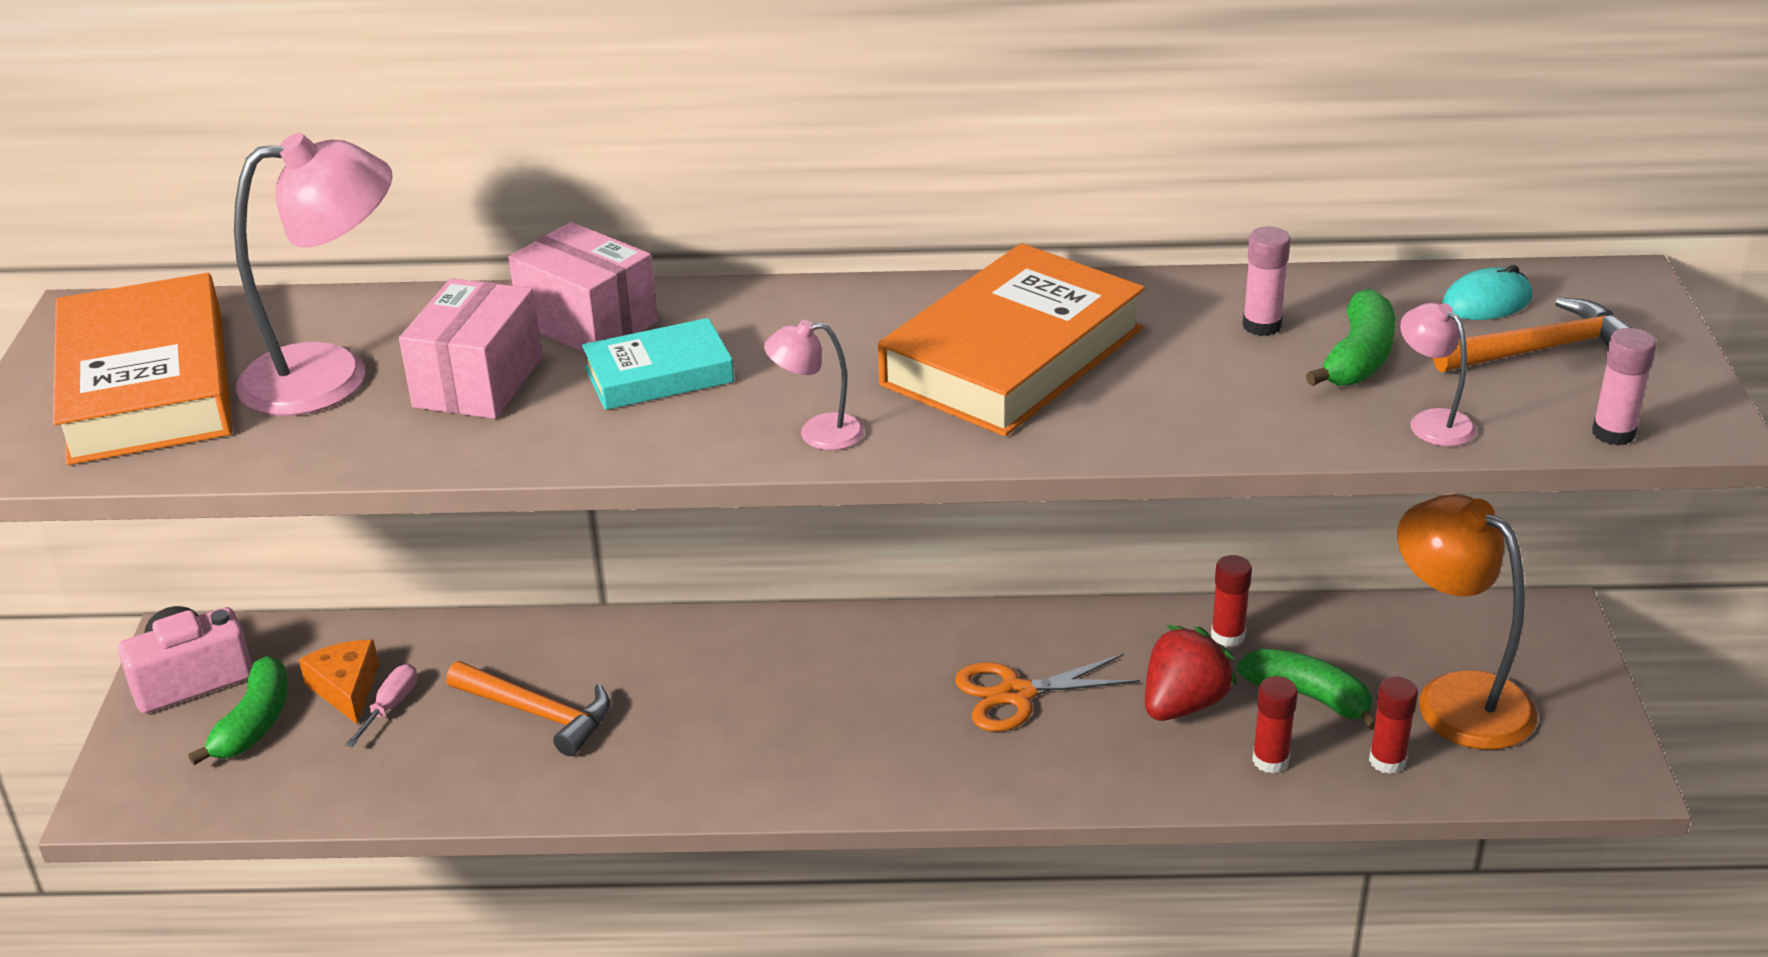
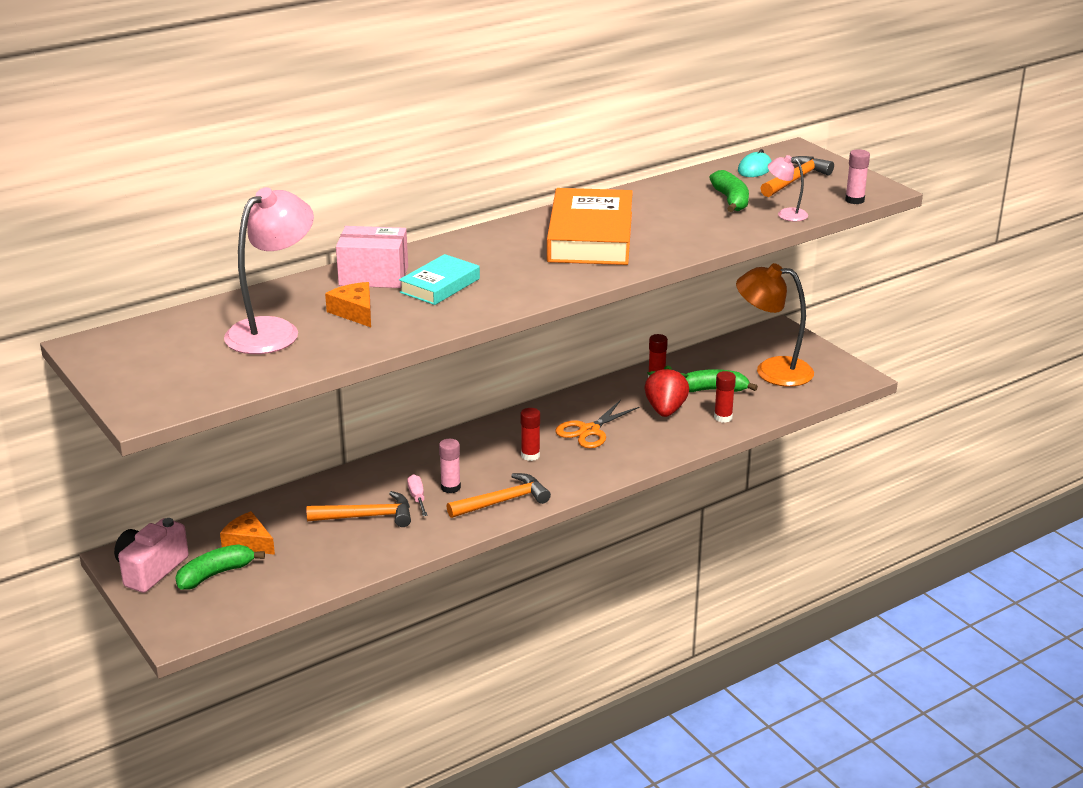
camera: 35 degrees left, 5 degrees down
orange book [53,273,232,465] -> none
green banana [188,656,288,765] -> green banana turned 105 degrees counterclockwise [176,544,265,590]
pink screwdriver [346,664,418,747] -> pink screwdriver moved to [407,474,427,516]
pink box [399,278,543,419] -> orange cheese [325,282,371,327]
pink lamp [764,320,865,450] -> none
pink glue stick [1242,227,1291,336] -> pink glue stick moved to [439,439,461,493]
red glue stick [1369,676,1418,774] -> red glue stick moved to [520,408,540,461]
none -> orange hammer [446,473,551,518]

